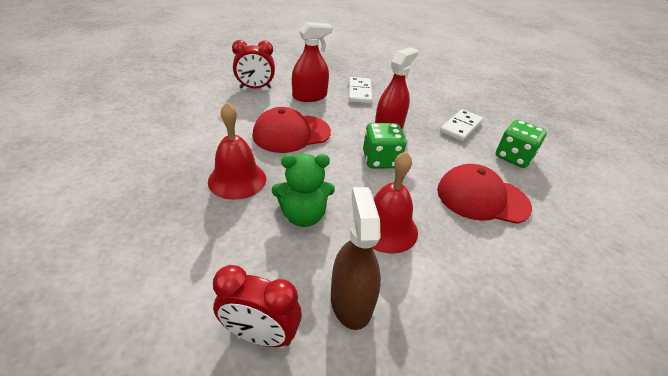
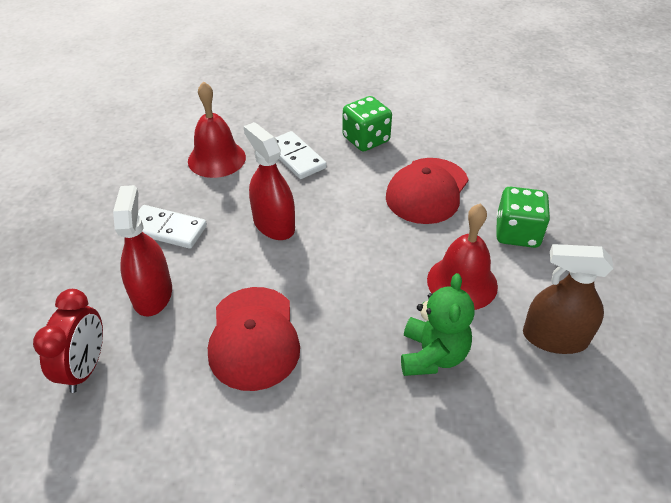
camera: 70 degrees left, 5 degrees up
red bell [208,102,266,200] -> red bell moved to [188,81,246,178]
red clock [213,265,302,347] -> none
green dice [363,123,406,168] -> green dice moved to [496,187,550,248]

